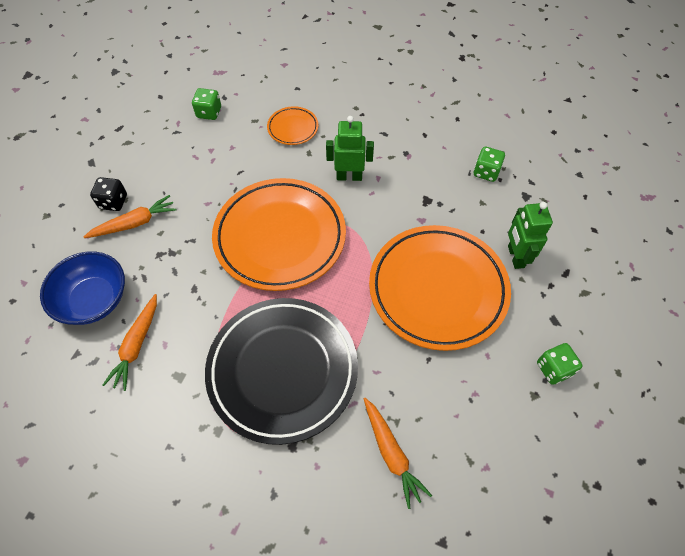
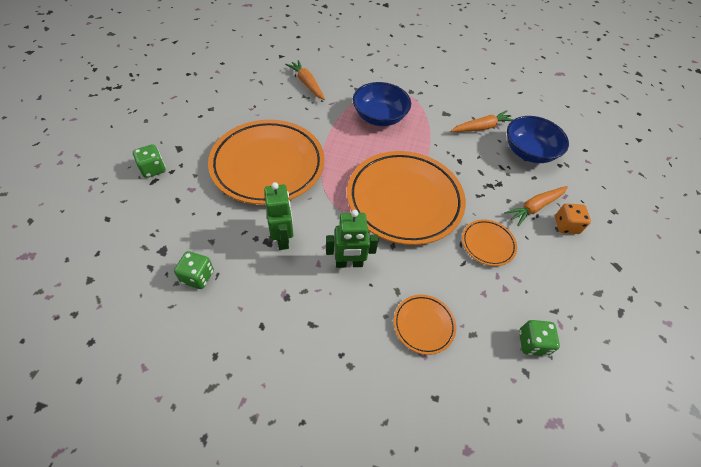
camera: 170 degrees right, 5 degrees down
black dice [90,177,127,211] -> orange dice [555,203,591,234]
orange carrot [103,294,157,391] -> orange carrot turned 60 degrees clockwise [451,110,514,132]
black plate [205,298,358,445] -> blue bowl [353,82,411,126]
green robot [508,202,553,269] -> green robot moved to [264,182,293,250]
green dice [537,343,582,385] -> green dice moved to [133,144,166,178]
none -> orange plate [462,219,517,266]

